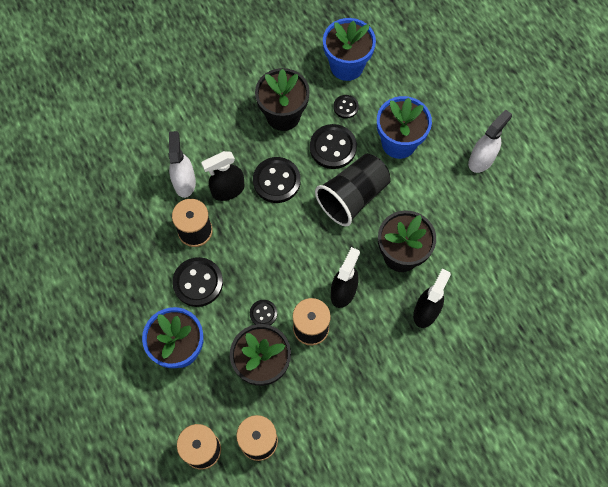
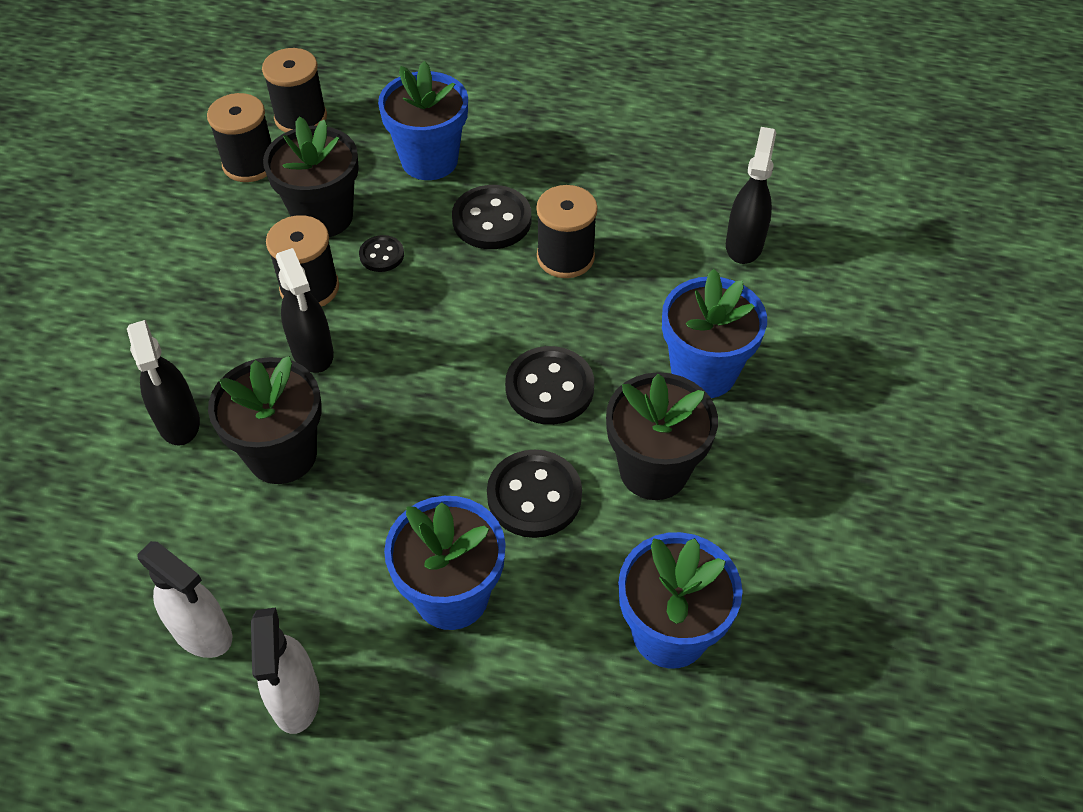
camera: 130 degrees right, 15 degrees down
white spray bottle [169,131,196,198] -> white spray bottle moved to [137,541,232,658]
black spray bottle [201,151,244,201] -> black spray bottle moved to [726,127,776,264]
black cup [315,154,390,226] -> none
black button [333,95,359,119] -> none
none -> blue flower pot [662,269,767,398]

